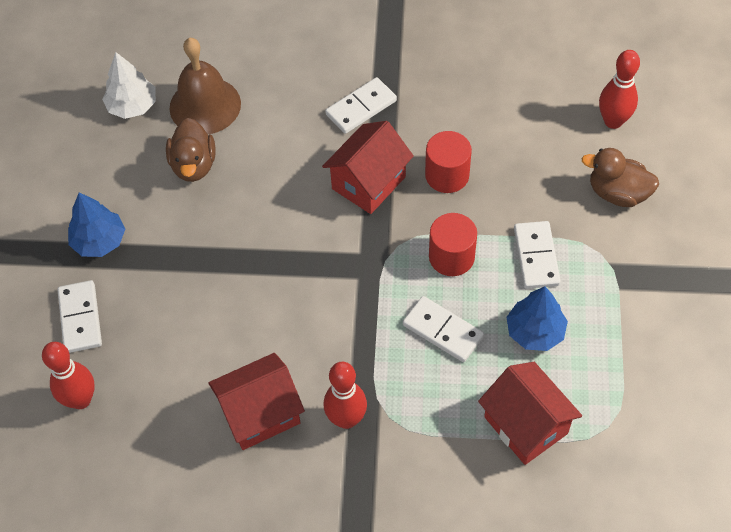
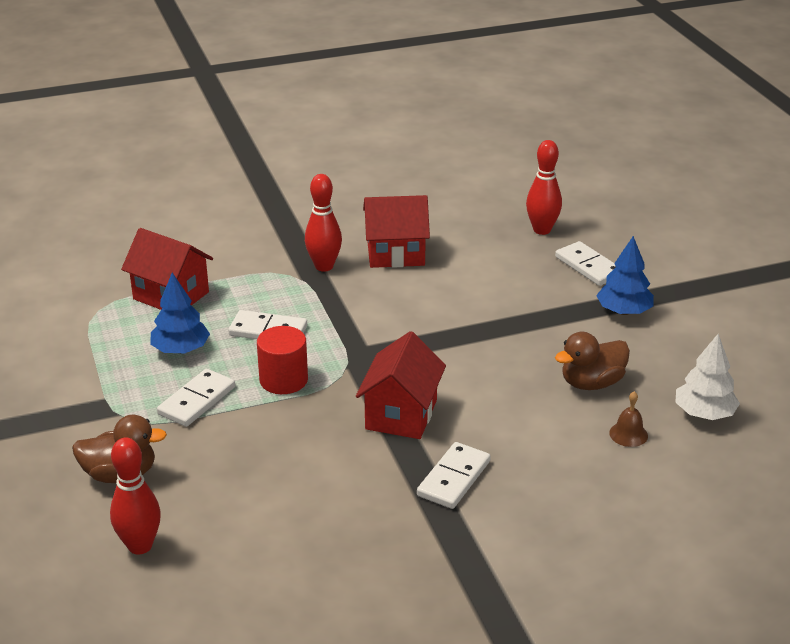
camera: 155 degrees right, 25 degrees down
brown duck [166,118,216,182] -> brown duck turned 90 degrees counterclockwise [555,332,630,390]
brown bell [170,38,241,134] -> brown bell [609,391,648,447], size x0.44
red house [209,353,305,450] -> red house turned 45 degrees clockwise [363,195,430,268]
red cylinder [425,131,472,193] -> none
white domino [514,221,561,289] -> white domino turned 60 degrees clockwise [157,369,235,427]

